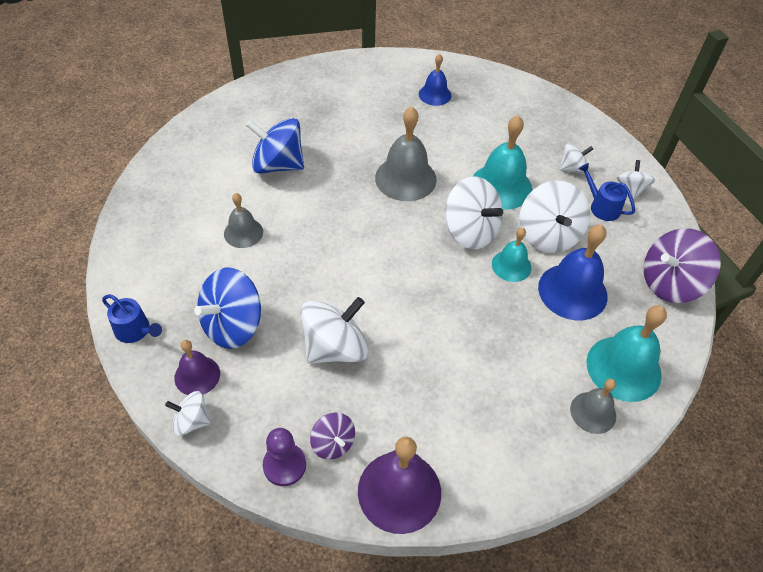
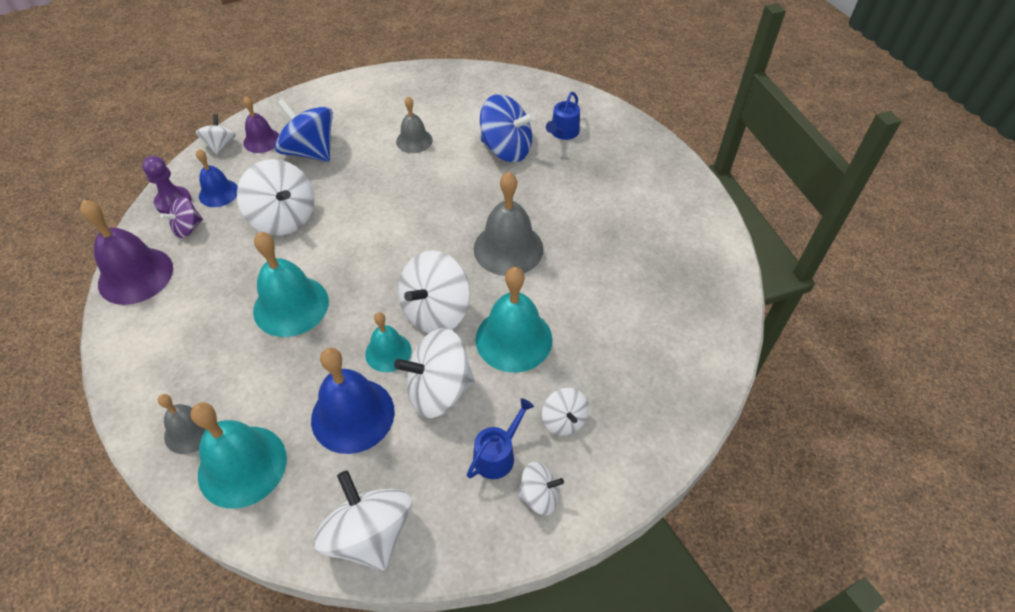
camera: 85 degrees right, 0 degrees up
blue watering can [102,294,162,343] -> blue watering can moved to [546,92,580,140]
blue spinning top [246,118,304,174] -> blue spinning top turned 105 degrees clockwise [480,94,535,162]
blue bell [419,54,451,106] -> blue bell moved to [196,149,238,207]
purple spinning top [644,228,721,303] -> white spinning top [313,470,412,571]
none -> turquoise bell [253,232,329,337]

